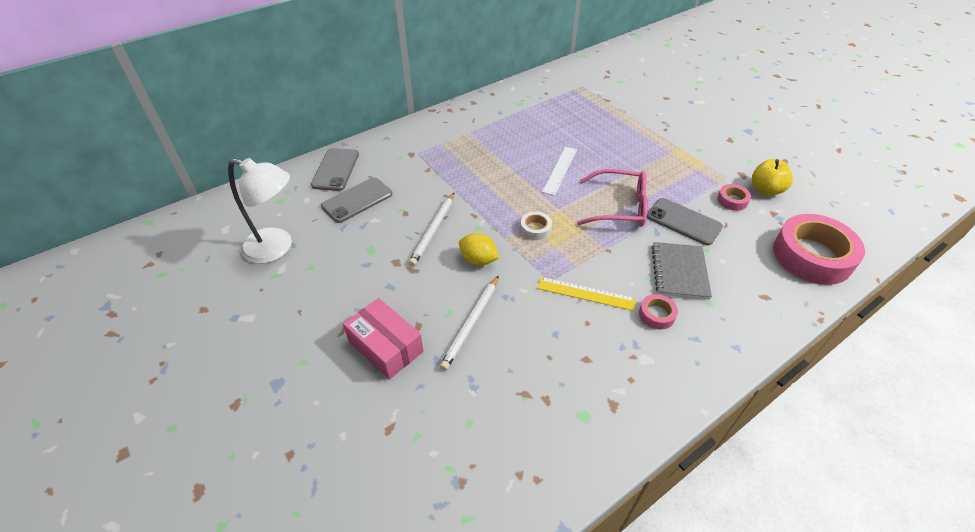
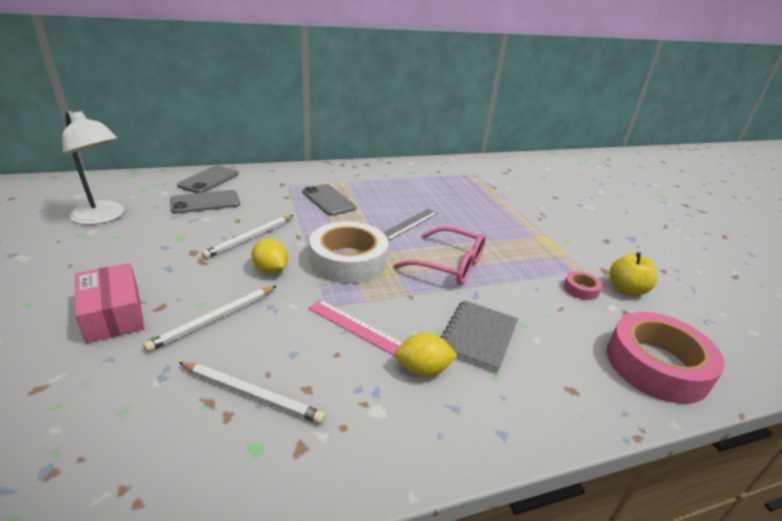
camera: 15 degrees right, 15 degrees down
white tape [520,212,552,240] -> white tape [309,222,388,284], size x2.30
yellow ruler [537,277,636,311] -> pink ruler [308,299,402,356]
white ruler [542,147,577,196] -> grey ruler [383,209,438,241]
pink tape [639,294,678,329] -> yellow lemon [395,333,457,377]
grey phone [647,198,723,246] -> grey phone moved to [303,184,356,216]
none -> white pencil [179,362,325,424]

